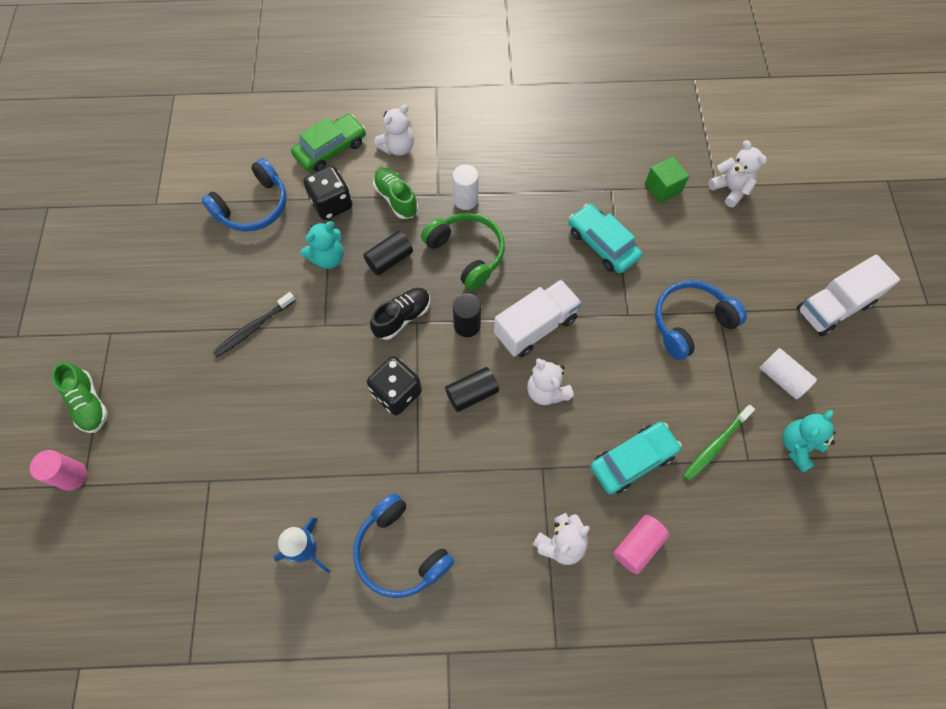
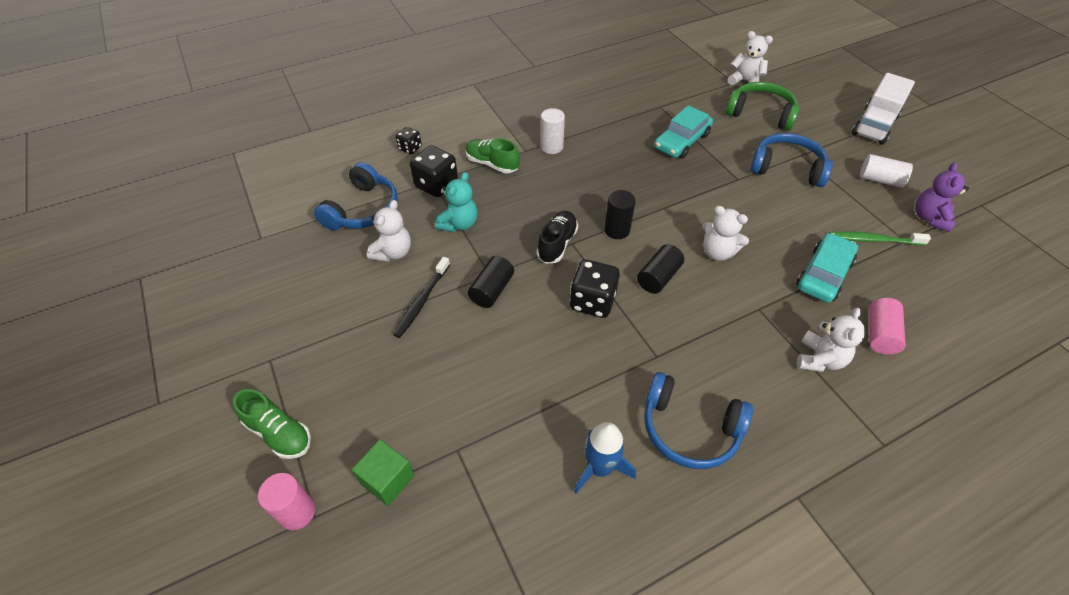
camera: 25 degrees left, 15 degrees down
green car [291,114,366,171] -> black dice [396,127,422,154]
black cylinder [363,231,413,276] -> black cylinder moved to [468,256,514,308]
white teddy bear [374,104,414,156] -> white teddy bear moved to [367,200,411,262]
green headphones [421,213,505,290] -> green headphones moved to [726,82,800,131]
white truck [494,280,582,357] -> none
turquoise car [568,204,642,273] -> turquoise car turned 75 degrees counterclockwise [654,105,713,158]
green cube [645,157,689,203] -> green cube moved to [352,440,414,506]
blue headphones [655,280,747,360] -> blue headphones turned 75 degrees clockwise [750,133,833,187]
green toothbrush [683,405,755,481] -> green toothbrush turned 75 degrees clockwise [830,232,931,245]
turquoise teddy bear [782,410,836,473] -> purple teddy bear [915,162,969,232]

